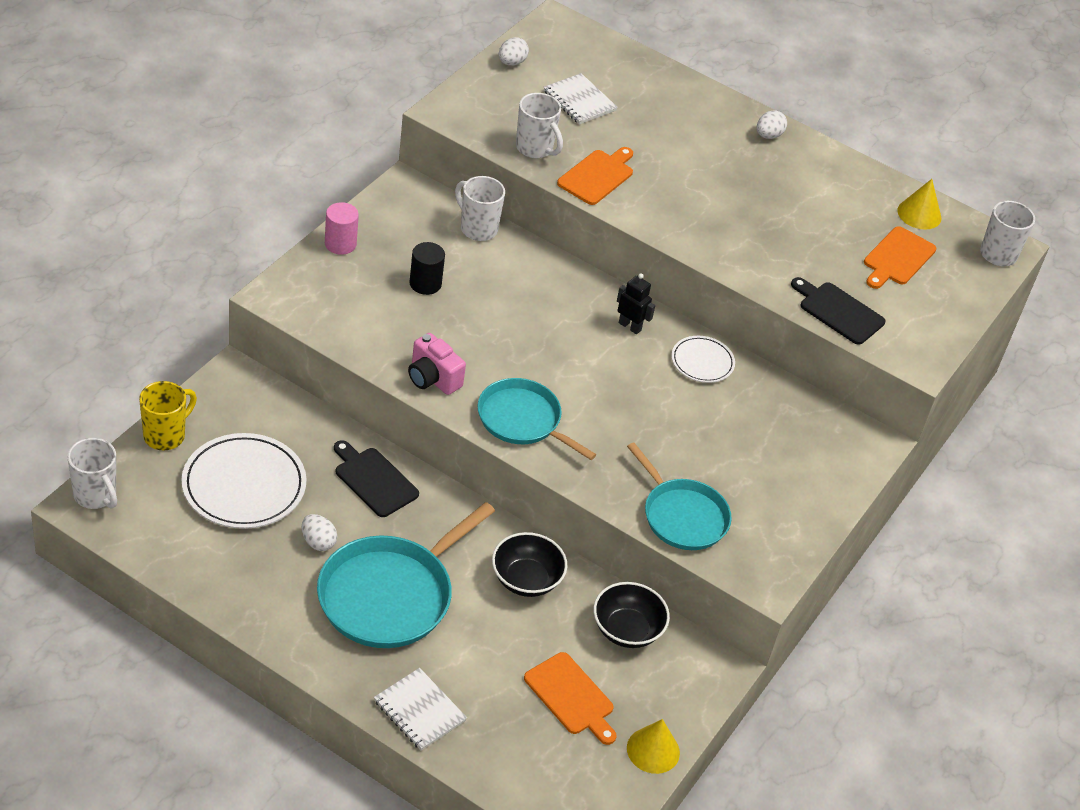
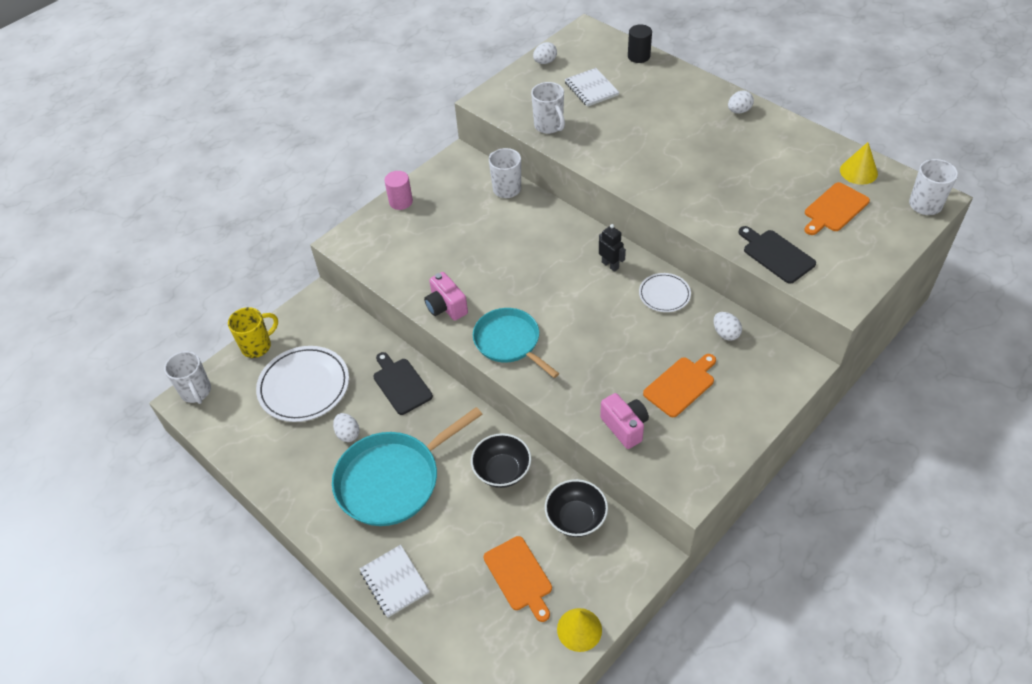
camera: 20 degrees right, 5 degrees up
black cylinder [409,242,445,295] -> black cylinder moved to [628,24,652,63]
orange cutting board [557,147,633,205] -> orange cutting board moved to [643,354,716,417]
turquoise pan [627,442,732,550] -> pink camera [600,393,649,449]
none -> white egg [714,312,742,340]

